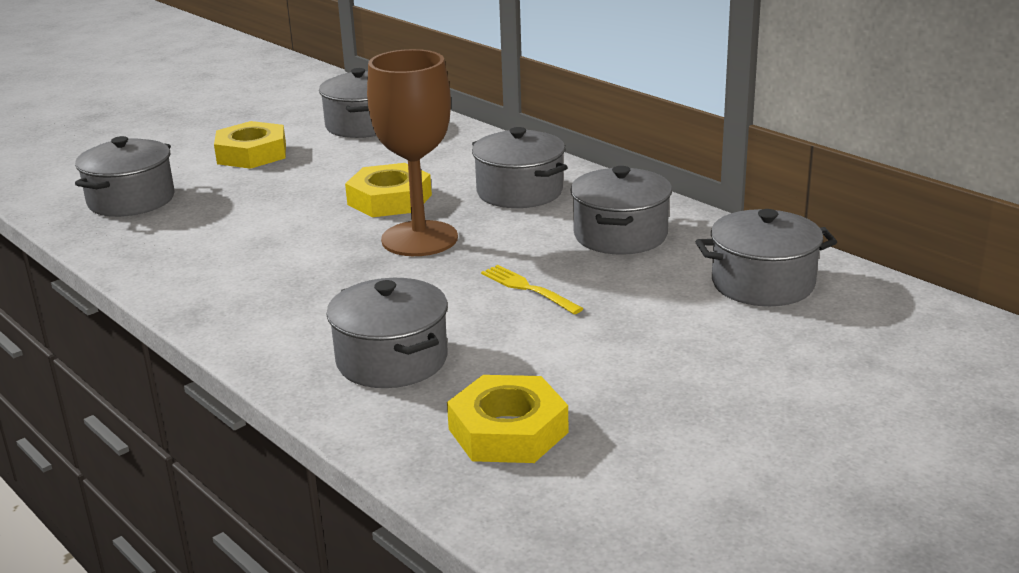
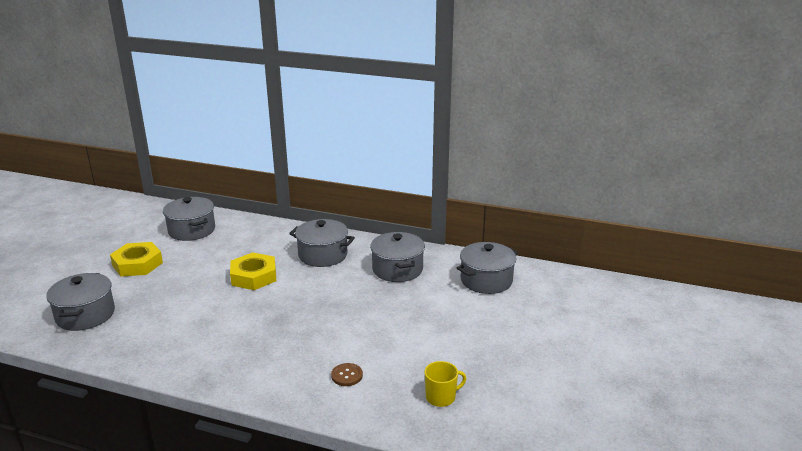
camera: 30 degrees left, 0 degrees up
grey pot [326,278,448,388] -> brown button [331,363,363,386]
brown goblet [367,49,458,256] -> none
yellow nut [447,375,569,463] -> yellow mug [425,361,467,407]
yellow fork [481,265,583,314] -> none

